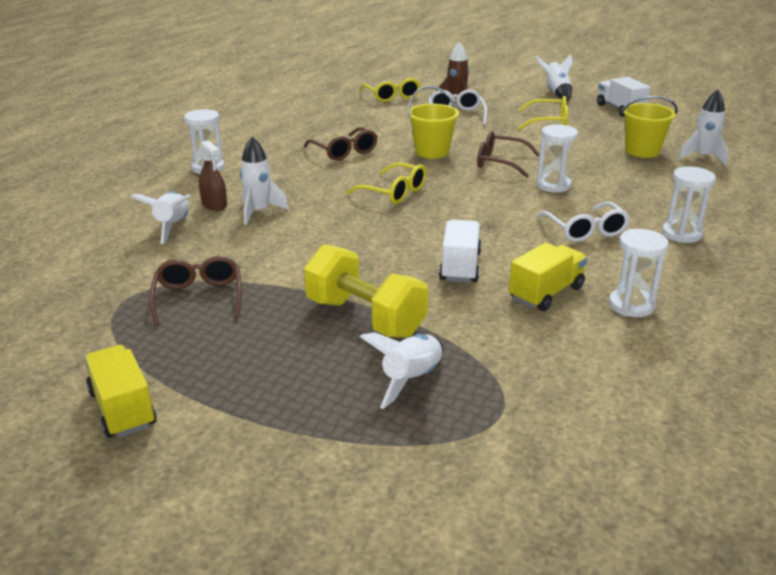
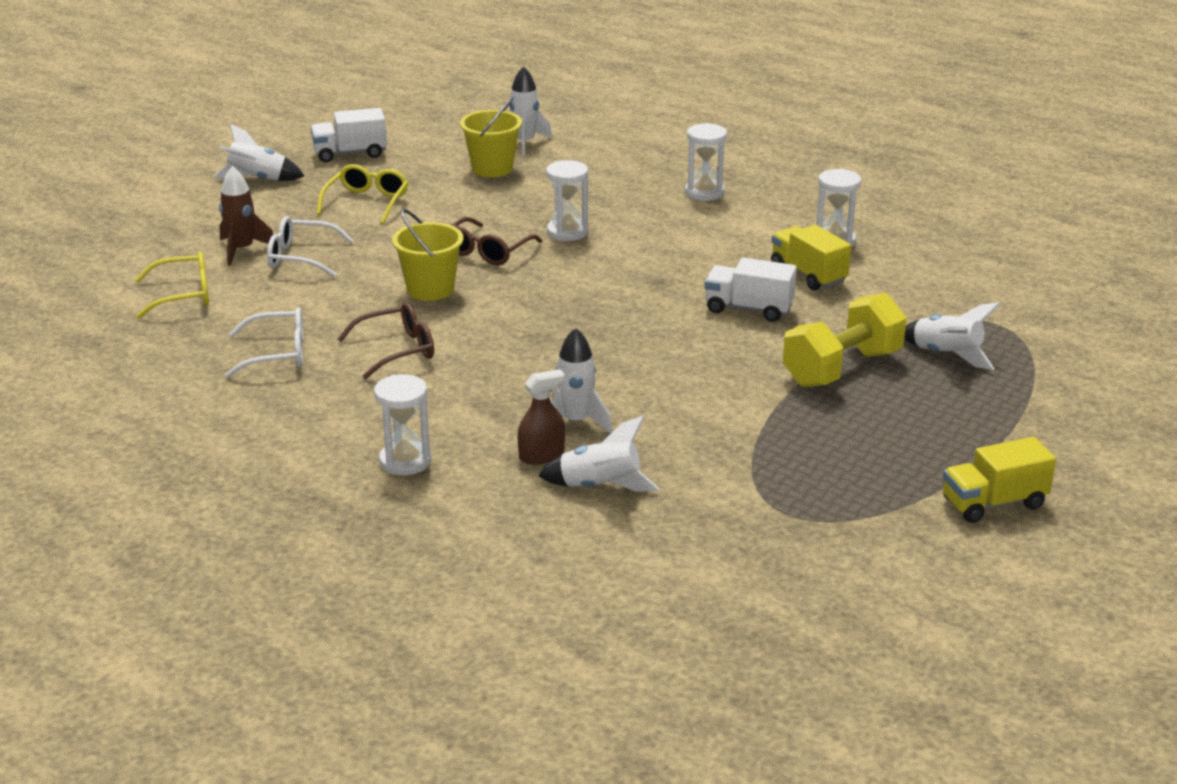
camera: 80 degrees left, 0 degrees up
brown glasses [149,256,242,326] -> none
yellow glasses [346,162,426,204] -> none
white glasses [537,202,630,242] -> white glasses moved to [225,308,303,378]

